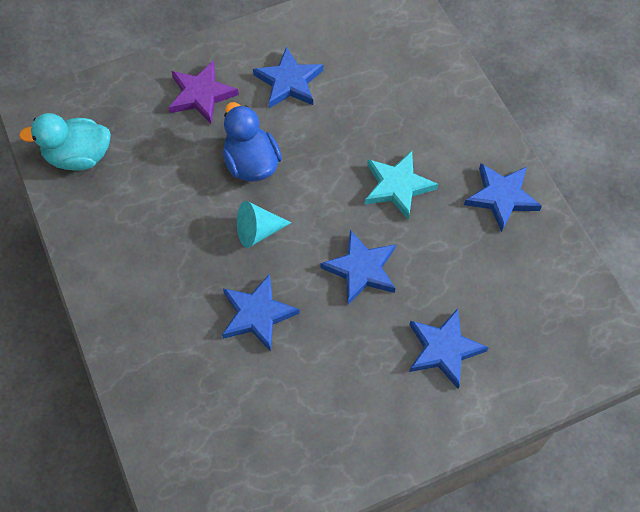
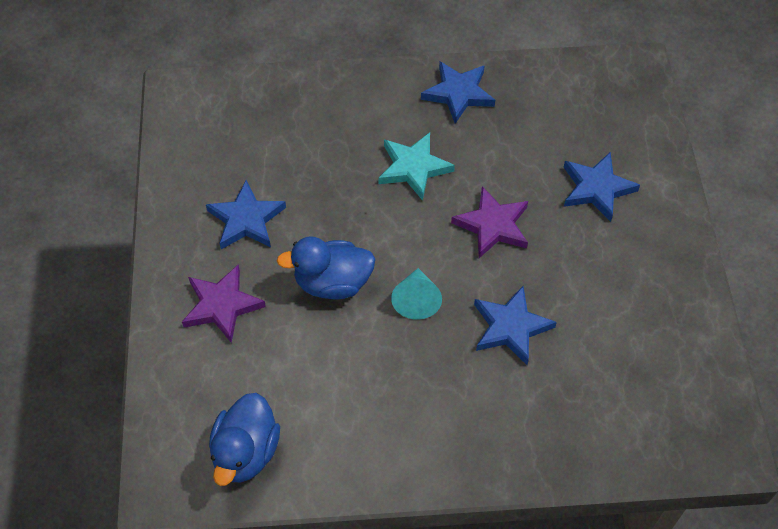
camera: 70 degrees left, 5 degrees down
turquoise duck [19,113,111,171] -> blue duck [209,393,280,486]
blue star [321,230,396,304] -> purple star [451,186,528,258]

